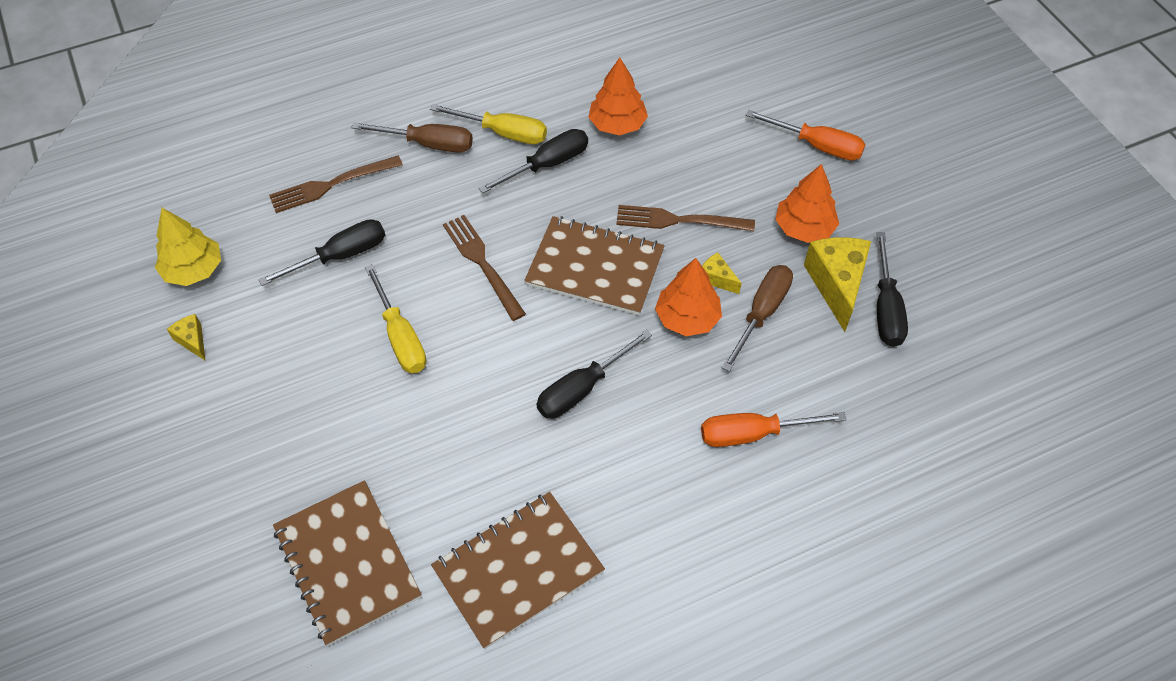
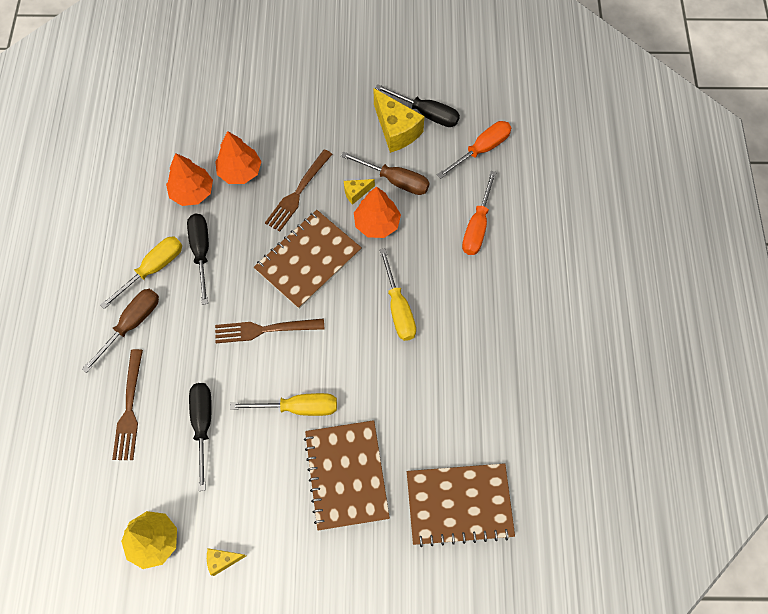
camera: 65 degrees left, 10 degrees up
brown notebook [431,492,605,649] -> brown notebook moved to [304,420,390,530]
black screwdriver [536,330,652,419] -> yellow screwdriver [379,248,416,341]
brown screwdriver [722,265,793,372] -> brown screwdriver turned 150 degrees clockwise [341,152,430,195]
orange screwdriver [746,110,866,160] -> orange screwdriver moved to [437,121,511,179]
orange tree [775,164,839,243] -> orange tree moved to [215,131,261,184]
yellow cheese [804,237,871,332] -> yellow cheese turned 150 degrees counterclockwise [374,88,425,153]

